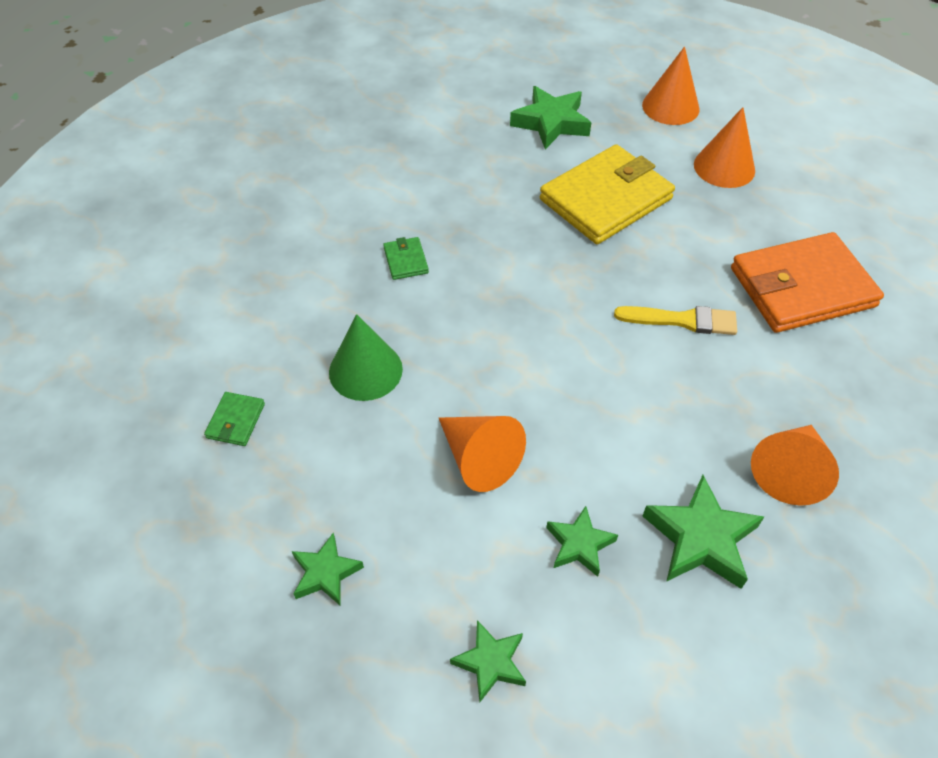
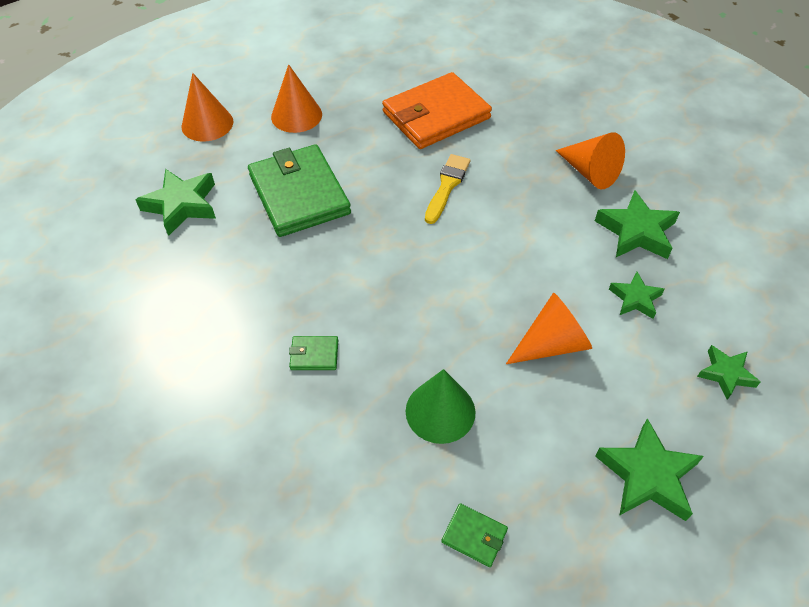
camera: 75 degrees left, 0 degrees up
green star [292,533,364,605] -> green star [595,418,704,521], size x1.64
yellow wallet [540,144,675,244] -> green wallet [248,144,351,237]
orange wallet [731,232,884,333] -> orange wallet turned 60 degrees clockwise [382,72,492,149]

